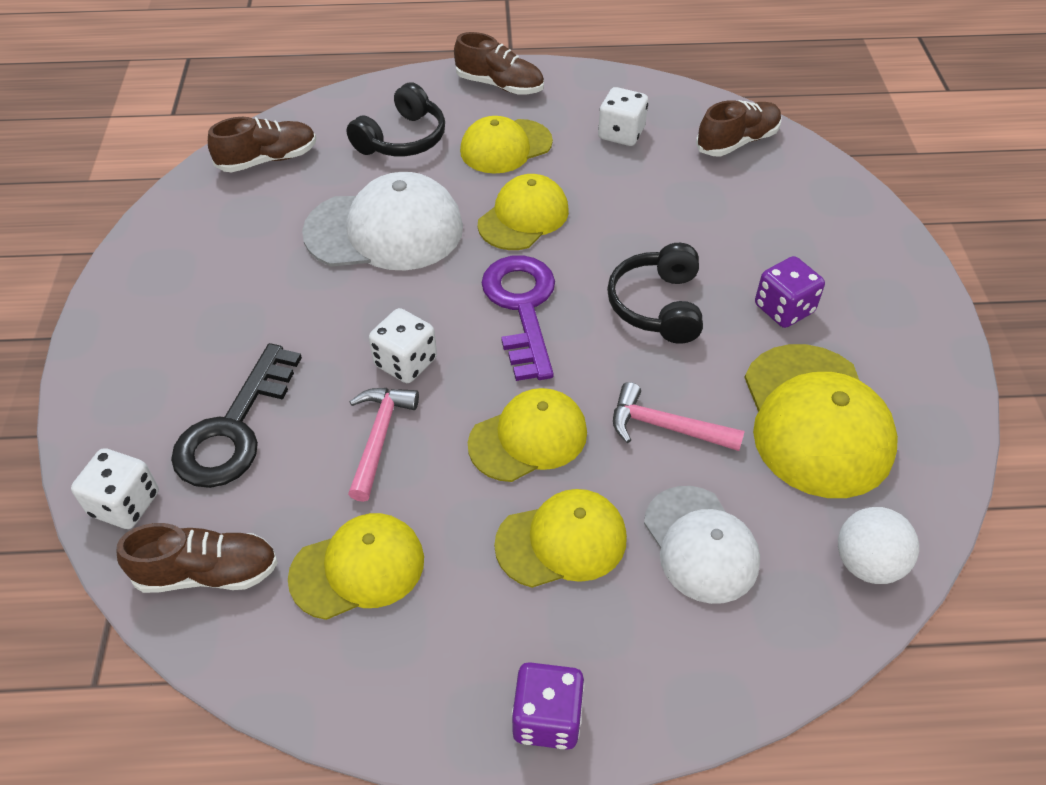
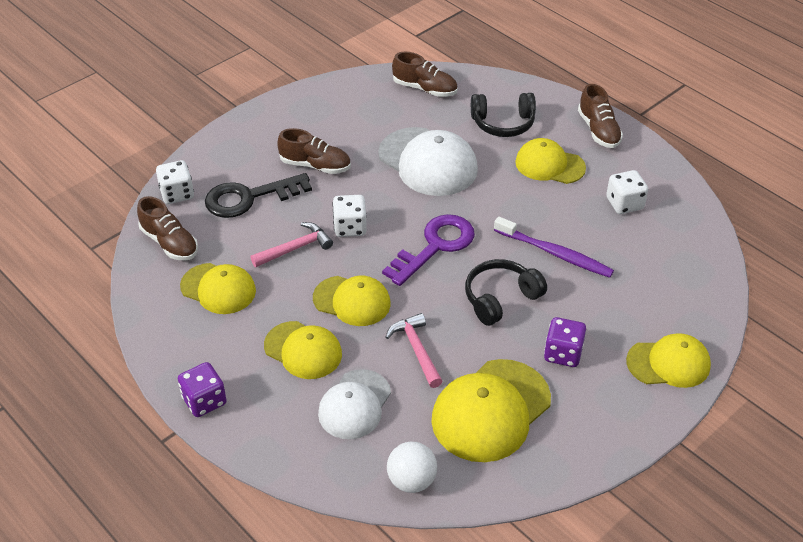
camera: 50 degrees right, 5 degrees down
yellow cap [478,174,569,250] -> yellow cap moved to [626,333,711,388]
brown shoe [696,100,782,156] -> brown shoe moved to [277,128,351,174]
none -> purple toothbrush [494,217,614,278]

